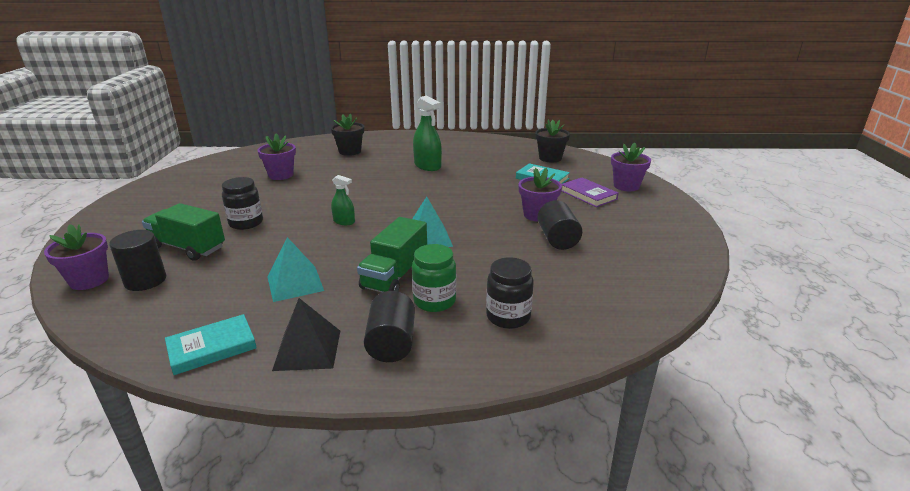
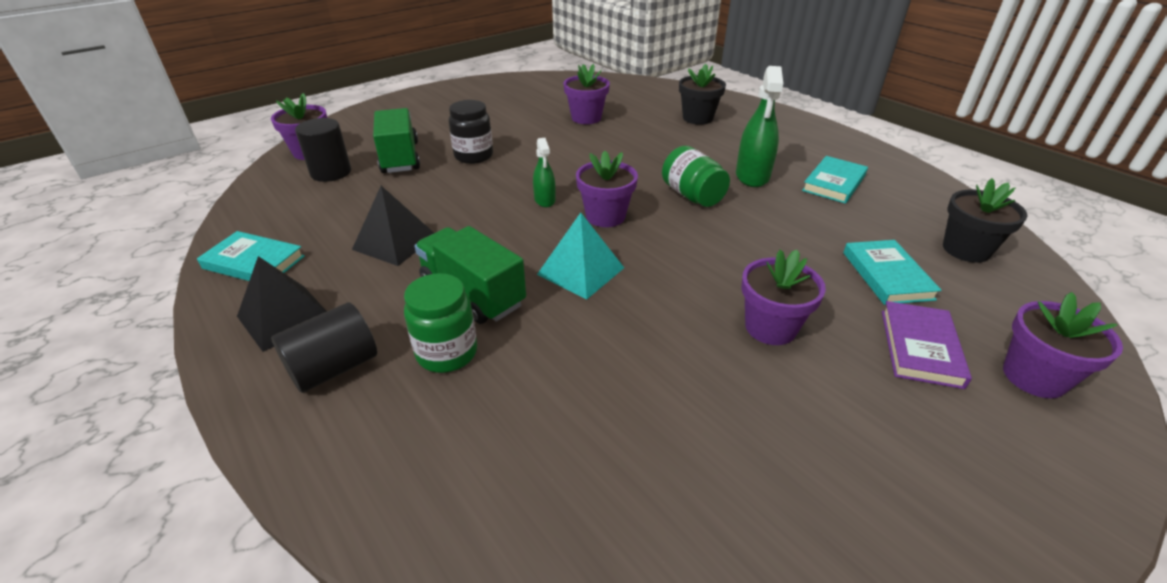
camera: 50 degrees right, 10 degrees up
turquoise pyramid [267,237,324,302] -> black pyramid [352,186,434,266]
green truck [357,217,427,292] -> green truck turned 60 degrees clockwise [415,226,526,324]
black jar [486,257,534,329] -> none
black cylinder [538,200,583,250] -> none
none -> purple flower pot [576,151,638,227]
none -> green jar [662,146,730,207]
none -> turquoise book [802,156,868,204]

